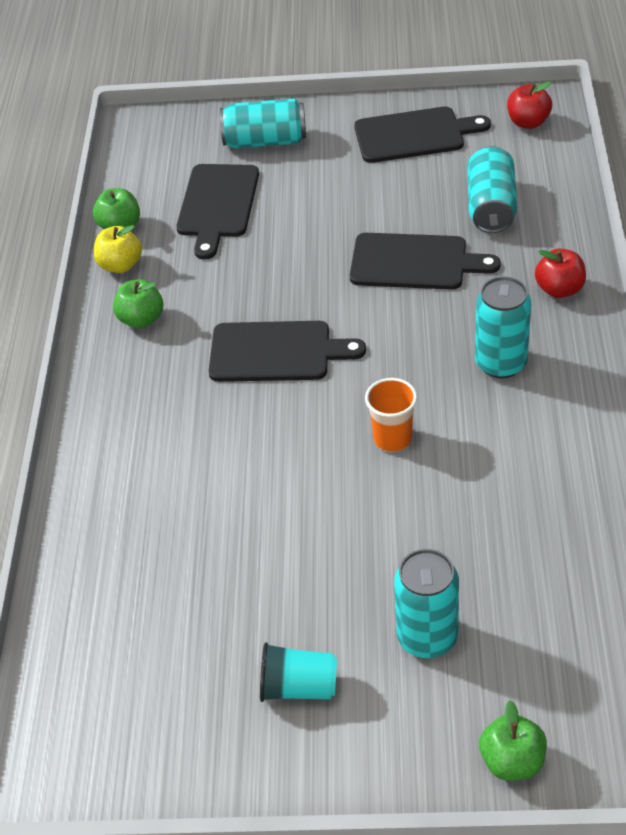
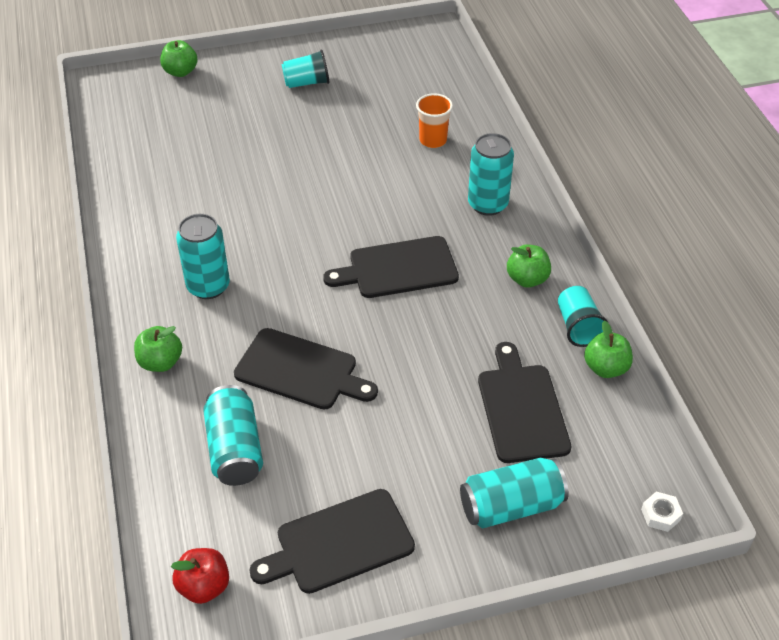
camera: 160 degrees right, 0 degrees up
yellow apple [94,225,142,273] -> turquoise cup [558,286,608,347]
black cutting board [350,233,501,290] -> black cutting board turned 150 degrees counterclockwise [234,328,378,410]
orange cup [365,378,417,452] -> orange cup moved to [416,93,453,148]
turquoise can [394,549,459,658] -> turquoise can moved to [468,133,514,216]
red apple [535,249,586,298] -> green apple [134,326,182,372]
none -> white nut [641,491,683,532]

